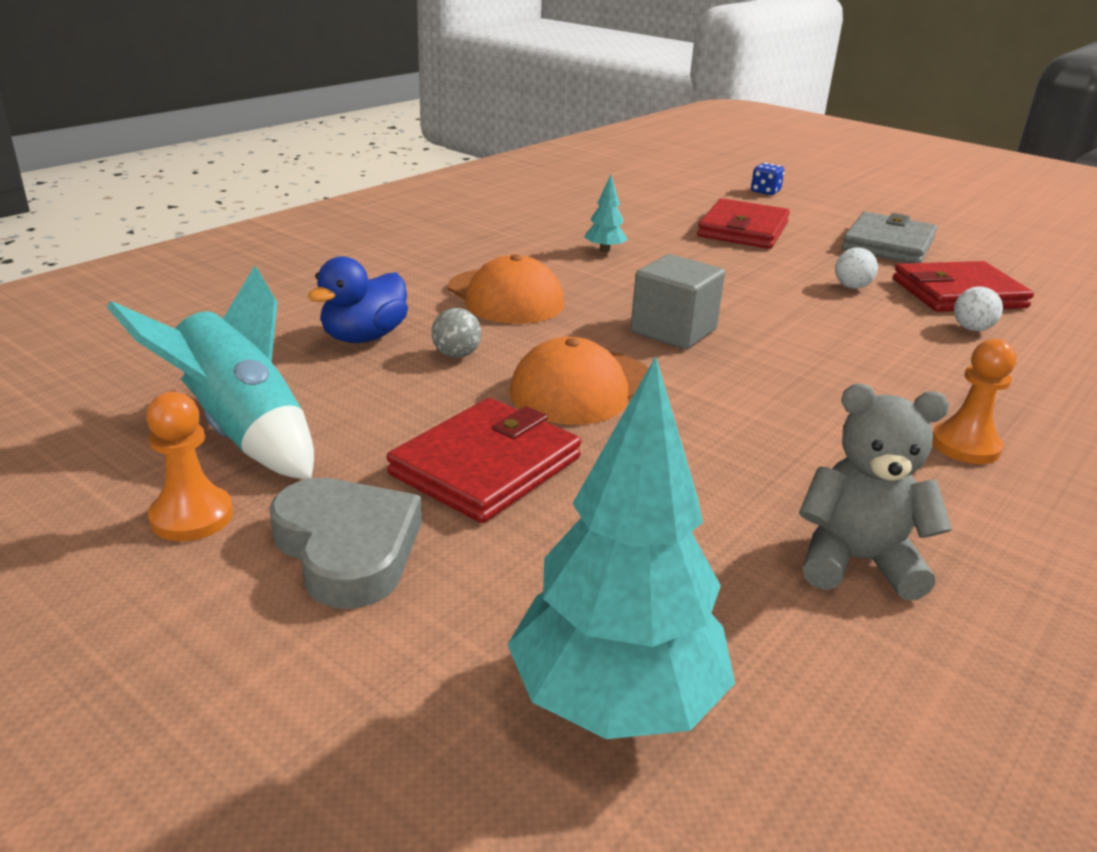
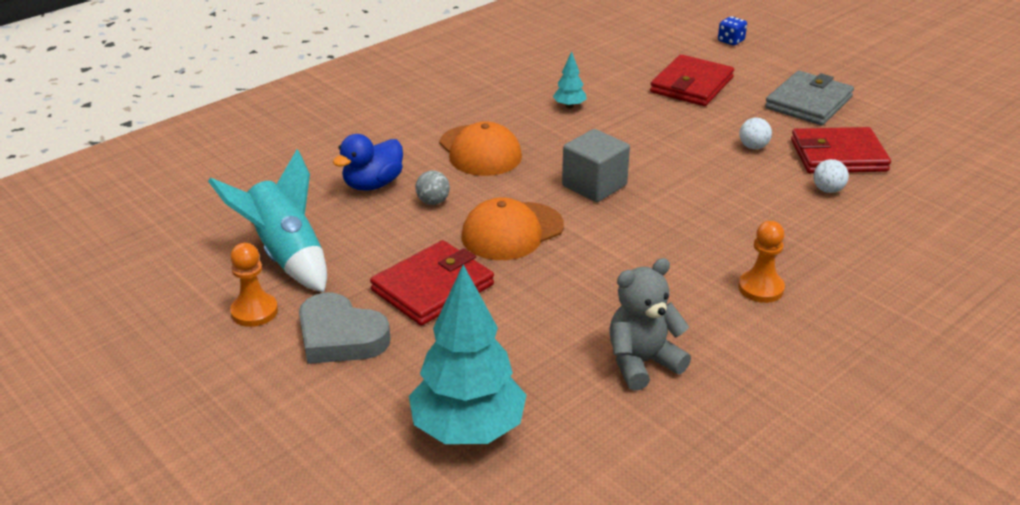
camera: 10 degrees right, 5 degrees up
grey heart [269,478,422,609] -> grey heart turned 150 degrees clockwise [299,293,391,364]
grey teddy bear [799,384,952,600] -> grey teddy bear turned 45 degrees counterclockwise [609,258,691,391]

